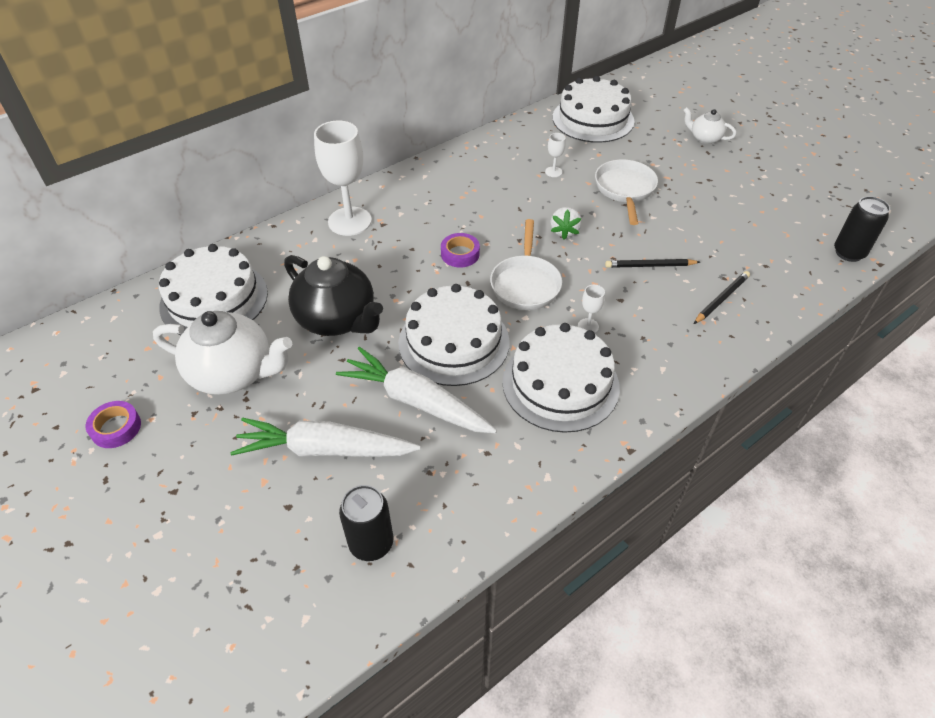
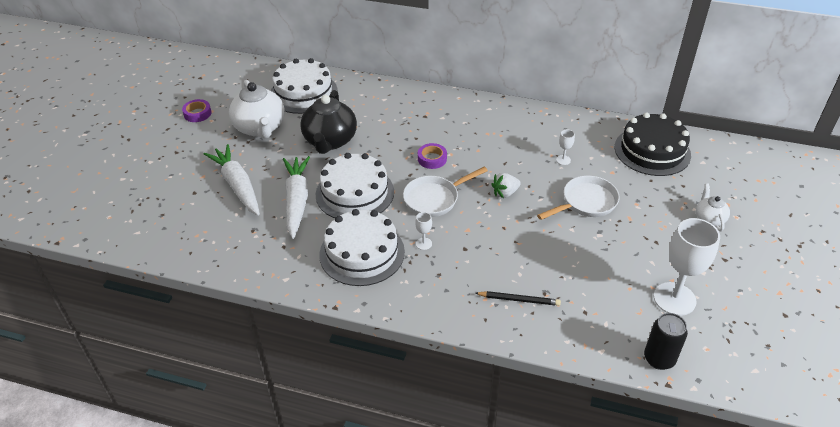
camera: 55 degrees right, 5 degrees down
white goblet [314,121,372,236] -> white goblet moved to [654,218,720,316]
black can [339,485,394,561] -> none
white cake [552,76,635,143] -> black cake [615,112,691,176]
black pencil [605,259,700,268] -> none

